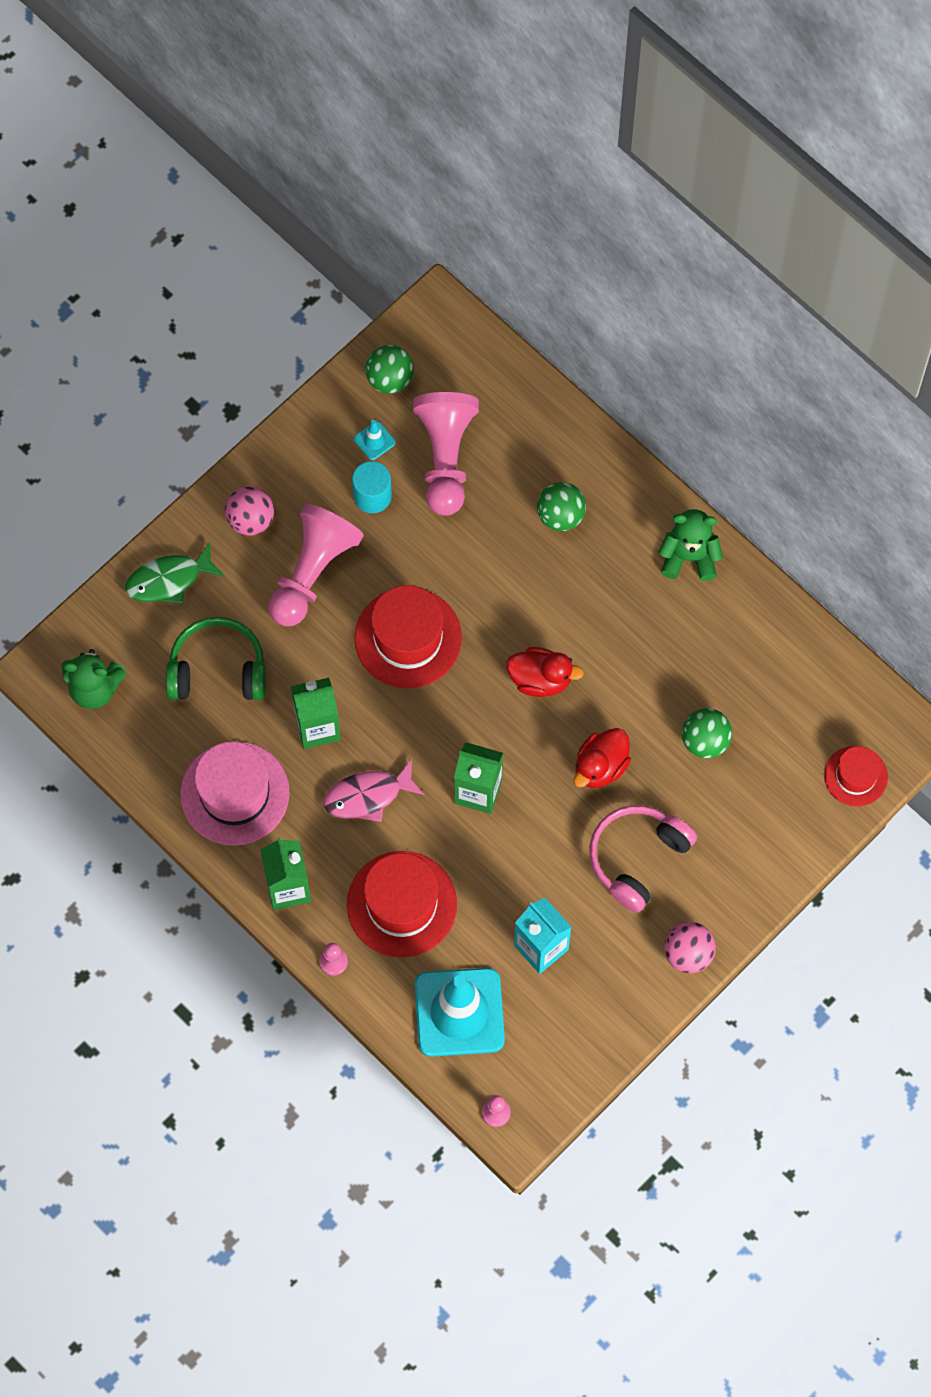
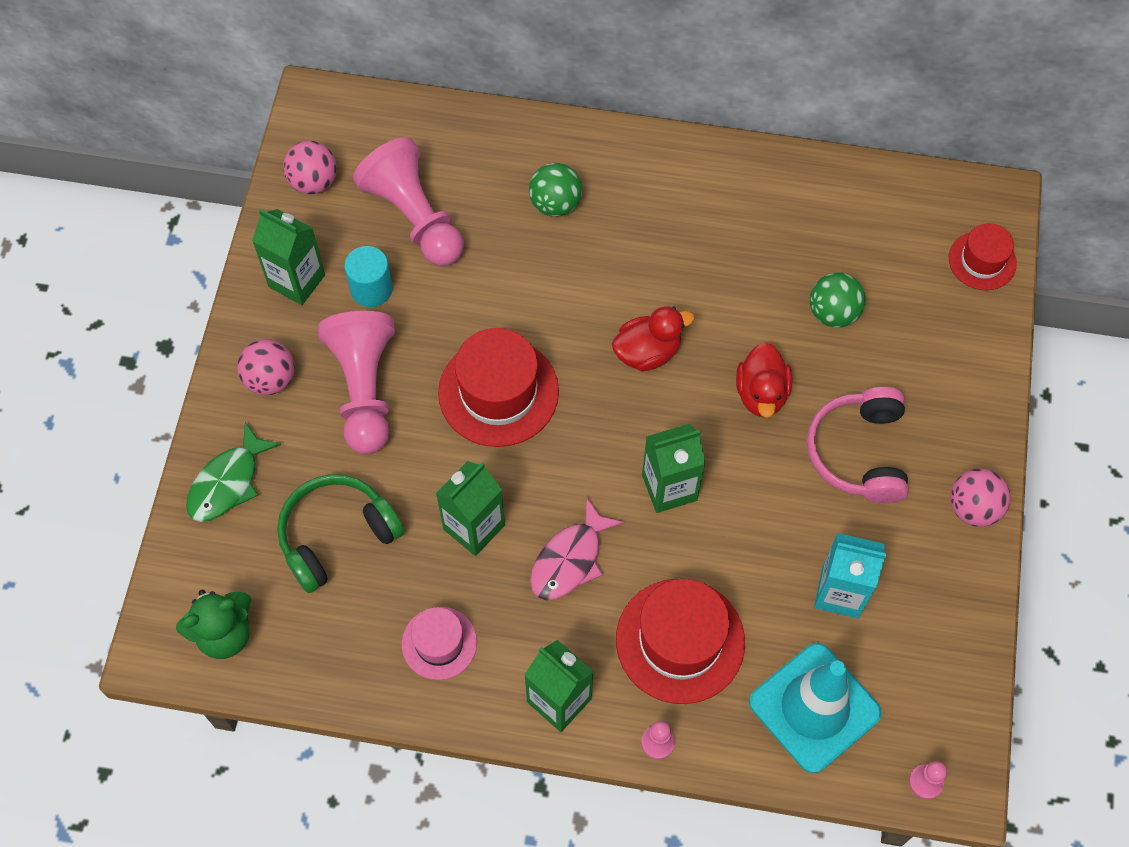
camera: 35 degrees left, 5 degrees down
pink hat [180,741,290,846] -> pink hat [401,607,477,680], size x0.58
turquoise traffic cone [354,420,396,460] -> none
green ball [365,345,414,394] -> pink ball [283,141,337,194]
green teddy bear [659,509,723,581] -> none
none -> green carton [252,209,325,305]

